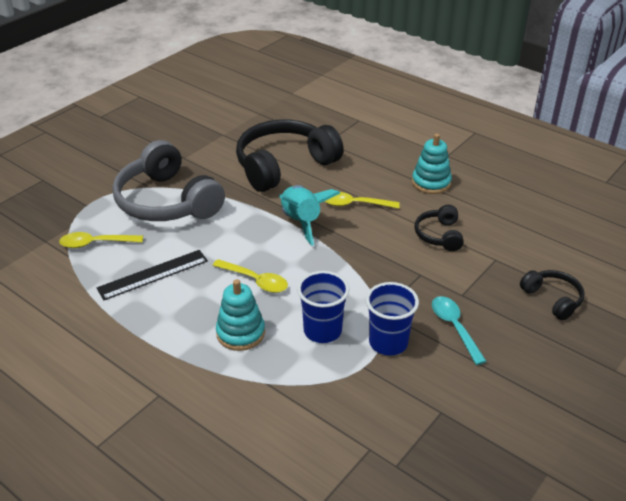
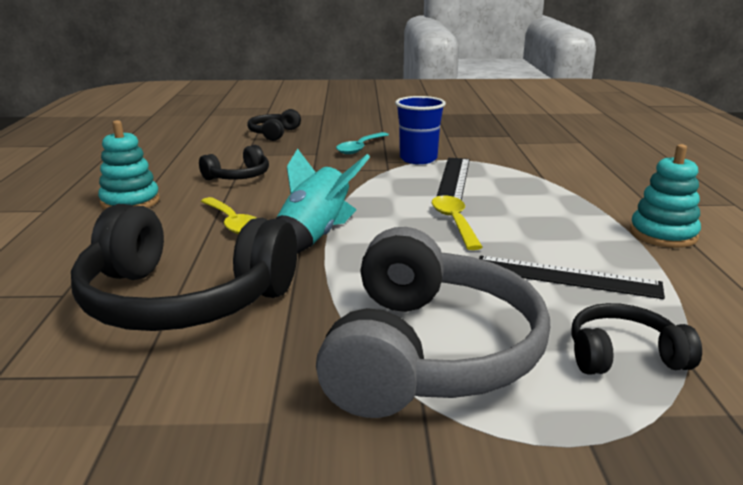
camera: 130 degrees left, 15 degrees down
yellow spoon [59,232,143,248] -> black headphones [571,303,702,375]
turquoise stacking toy [216,279,265,351] -> turquoise stacking toy moved to [630,144,701,248]
blue cup [297,271,349,343] -> black ruler [436,158,470,200]

